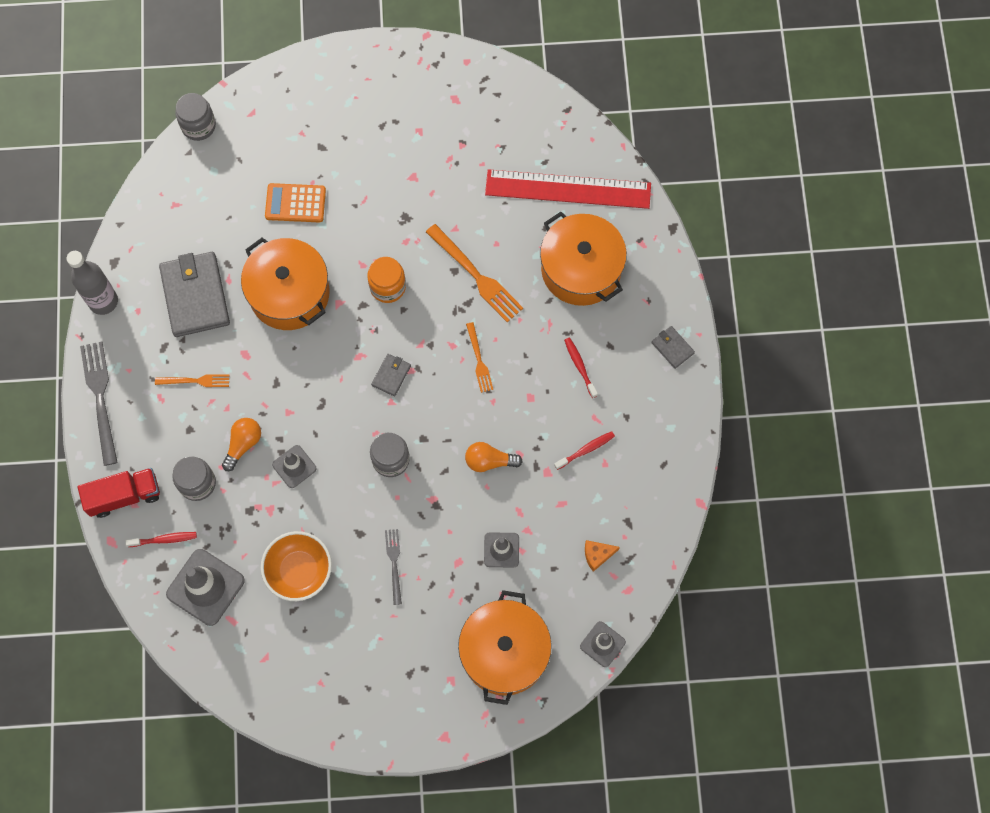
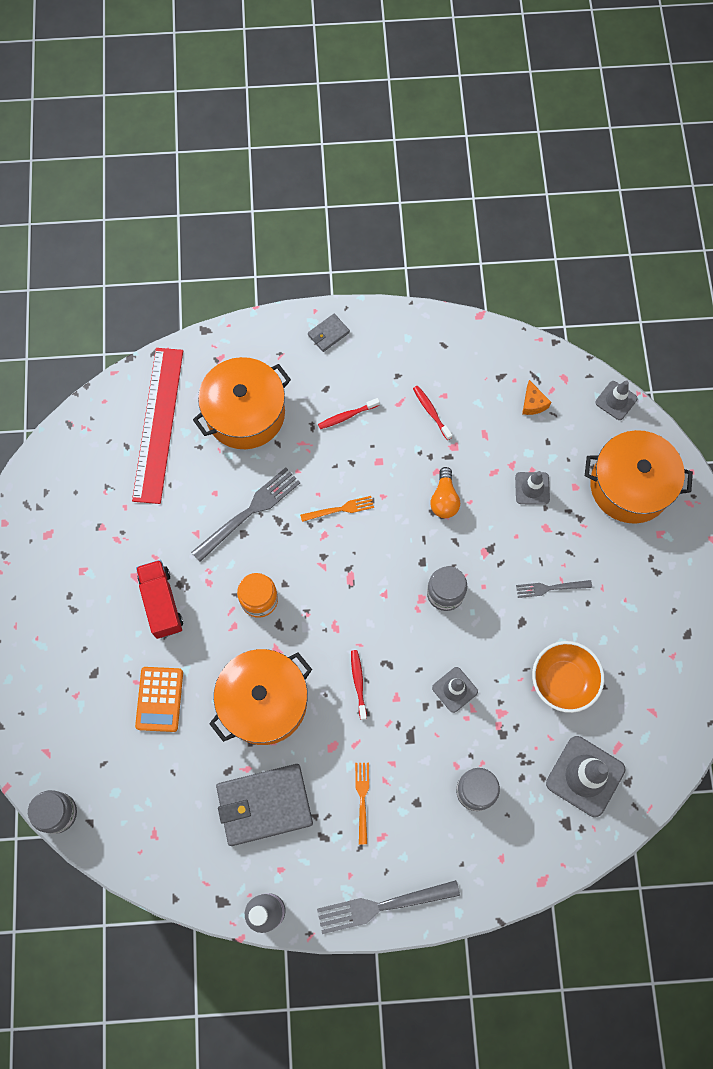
camera: 90 degrees left, 0 degrees up
red truck [78,468,160,518] -> red truck moved to [136,560,183,639]
red toothbrush [126,532,197,547] -> red toothbrush moved to [351,650,367,720]
orange light bulb [222,418,261,471] -> none
grey wallet [371,354,411,396] -> none
orange fork [426,224,523,322] -> grey fork [191,467,300,562]

